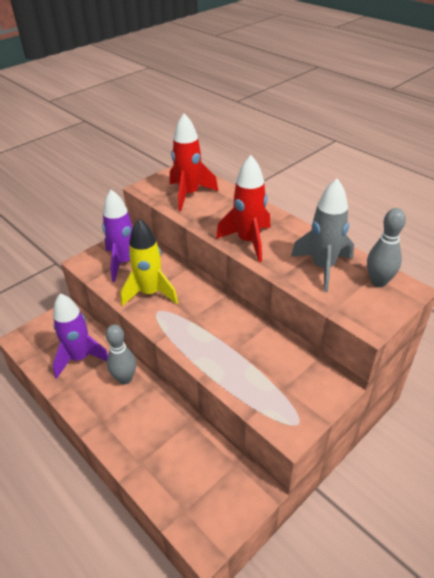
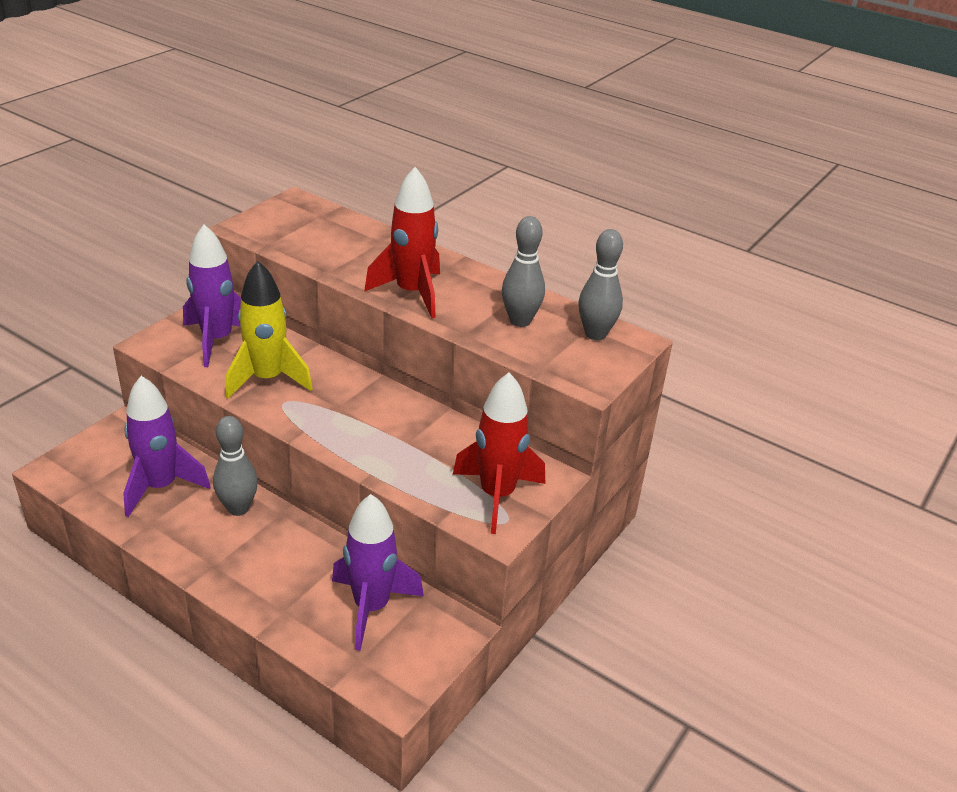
camera: 15 degrees left, 5 degrees down
red rocket [170,113,218,211] -> red rocket moved to [453,372,545,534]
grey rocket [291,179,354,292] -> grey bowling pin [502,216,545,327]
none -> purple rocket [332,494,424,651]

